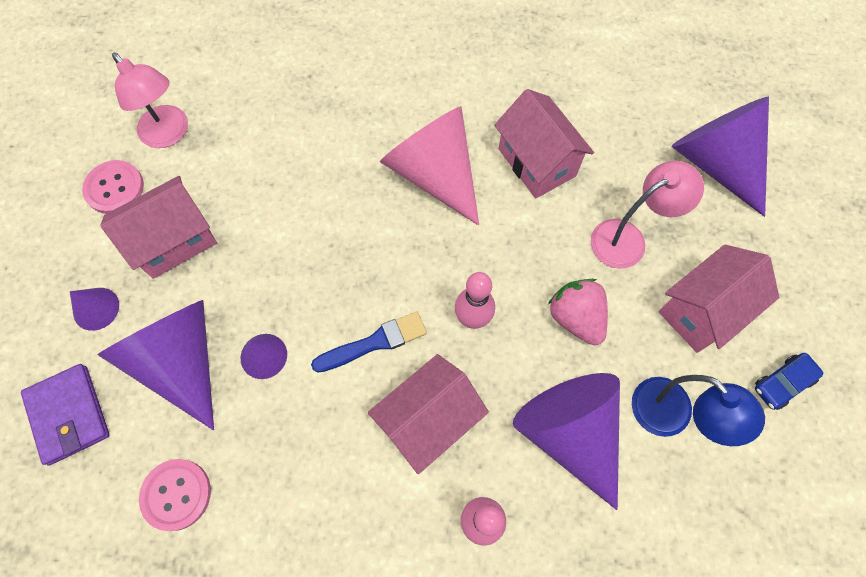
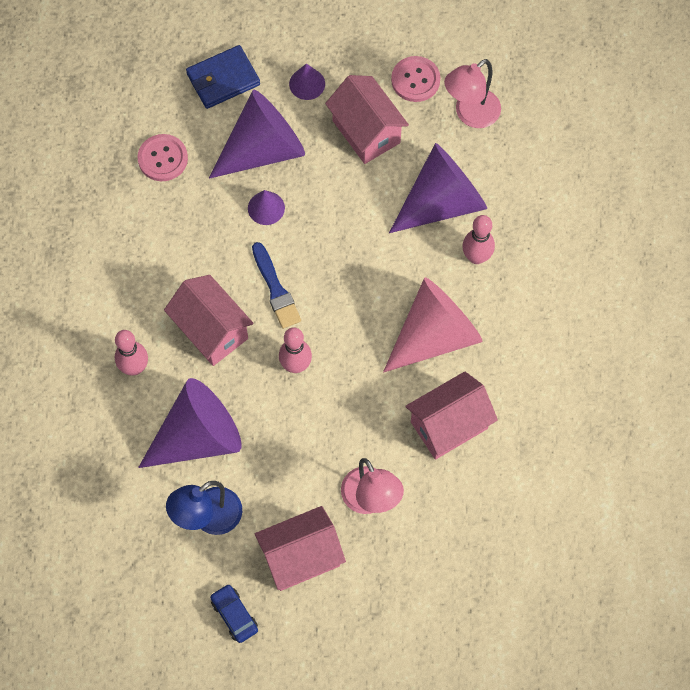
camera: 90 degrees right, 0 degrees up
purple wallet [21,364,110,466] -> blue wallet [186,45,260,109]
pink strawberry [548,279,608,345] -> none
pink house [658,245,779,353] -> pink house turned 75 degrees counterclockwise [255,506,346,591]
purple cone [672,97,769,217] -> purple cone moved to [389,143,487,233]
none -> pink bowling pin [462,215,495,264]

